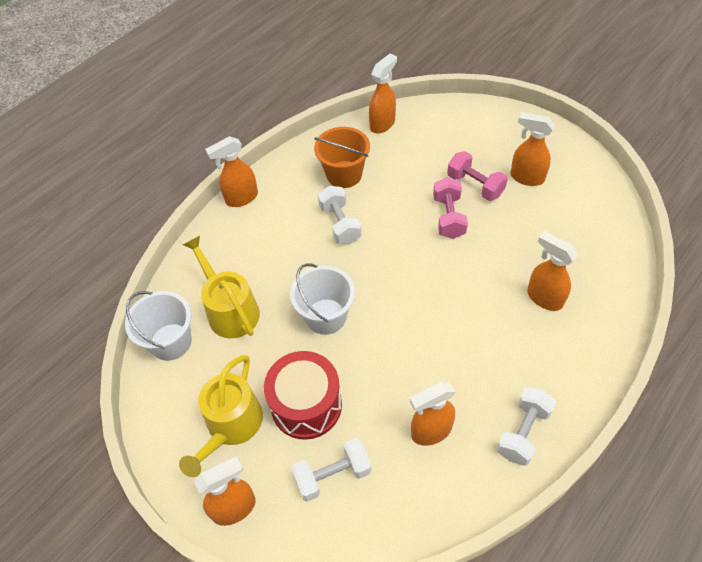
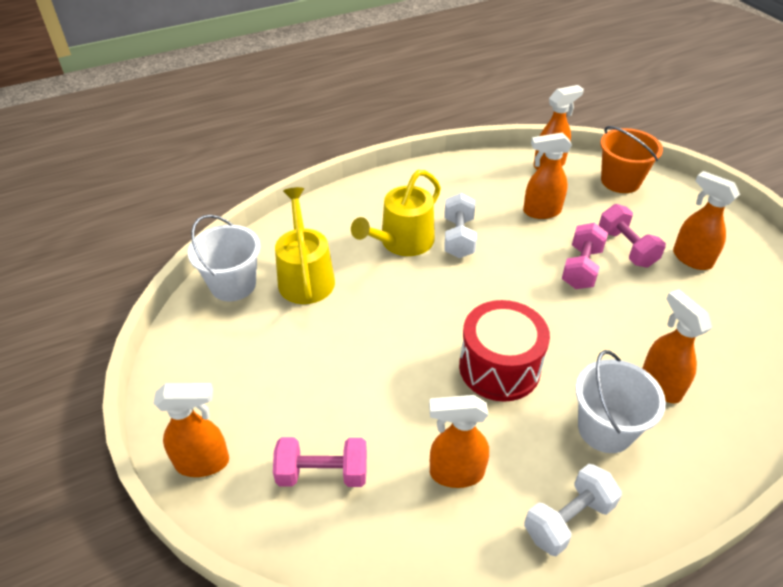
camera: 20 degrees right, 10 degrees down
yellow watering can [179,355,263,477] -> yellow watering can moved to [351,170,441,256]
orange spray bottle [205,136,258,207] -> orange spray bottle moved to [523,132,572,219]
red drum [264,351,342,440] -> red drum moved to [459,300,550,402]
white bucket [290,263,355,335] -> white bucket moved to [575,350,666,453]
white dumbbell [292,438,372,502] -> pink dumbbell [273,437,367,487]
orange bucket [314,127,370,188] -> orange bucket moved to [600,126,663,193]

